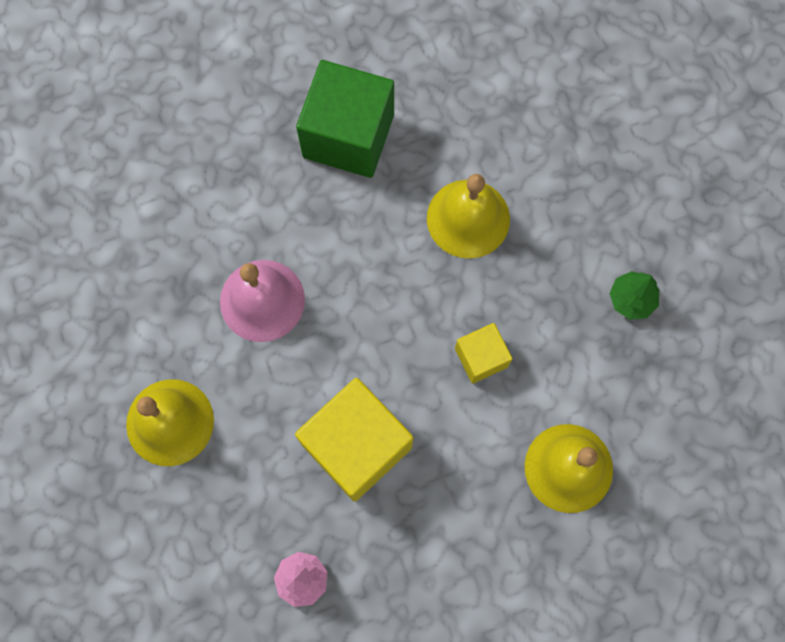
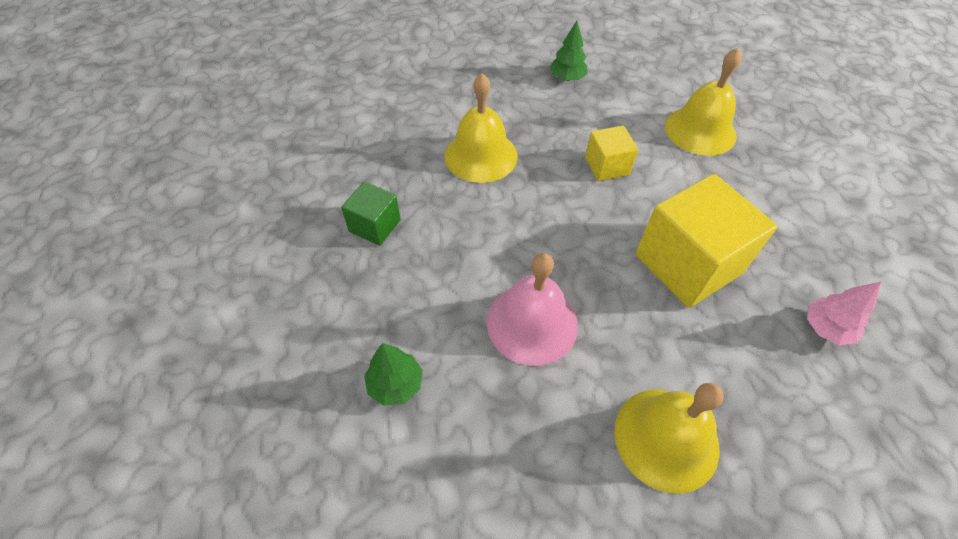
camera: 80 degrees left, 20 degrees down
green cube [296,60,394,178] -> green cube [341,182,401,245], size x0.52
none -> green tree [364,343,423,406]

